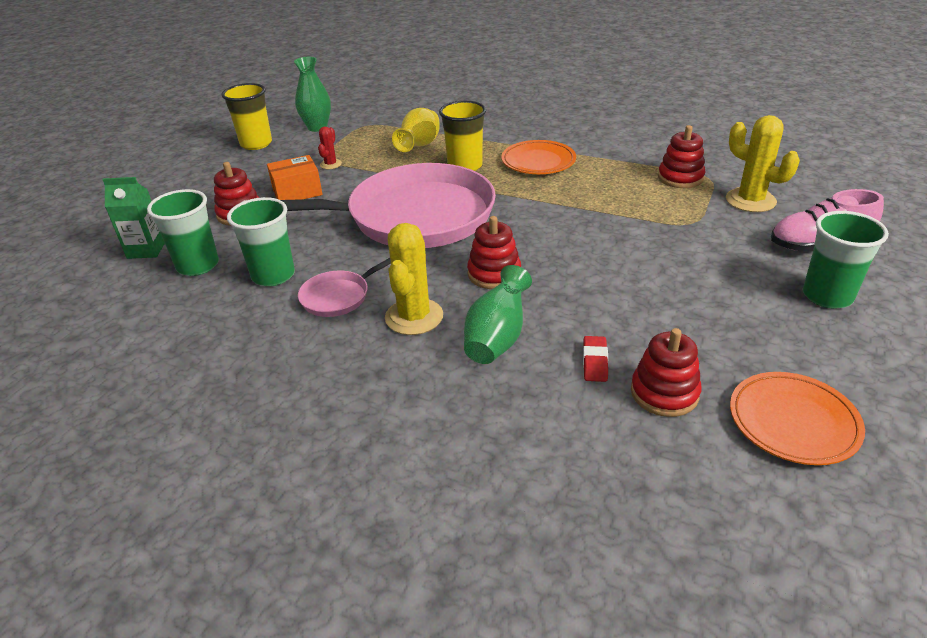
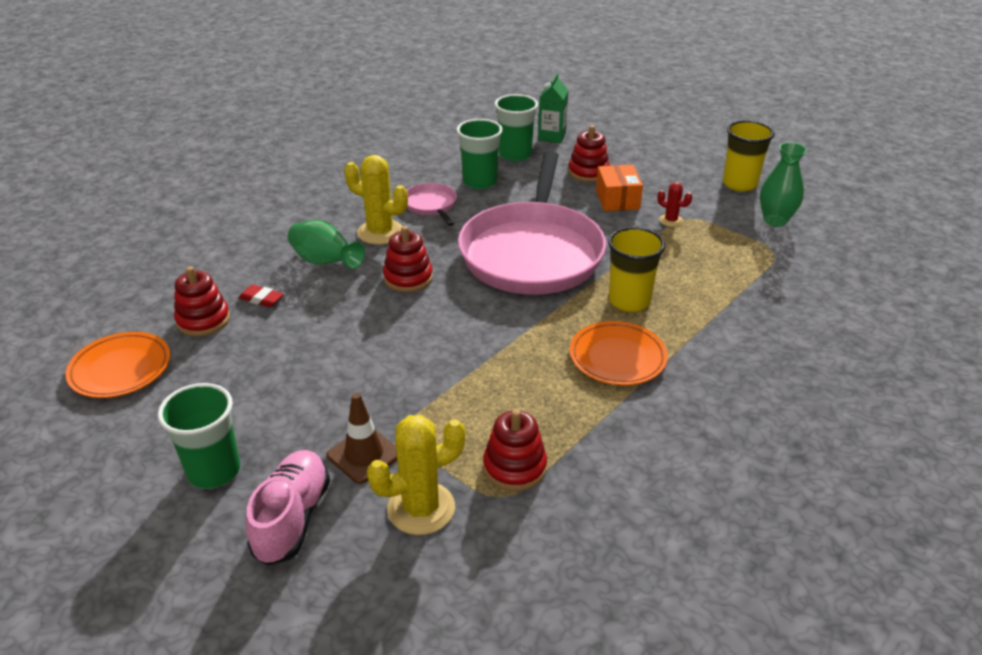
camera: 105 degrees right, 0 degrees up
yellow vase [392,108,440,152] -> none
none -> brown traffic cone [327,393,397,484]

